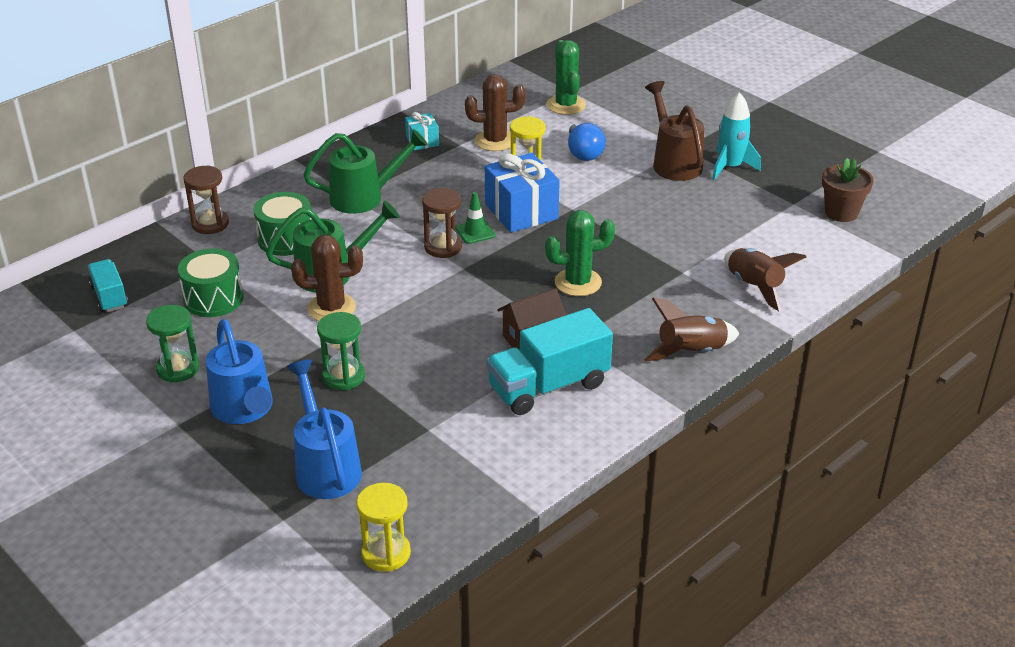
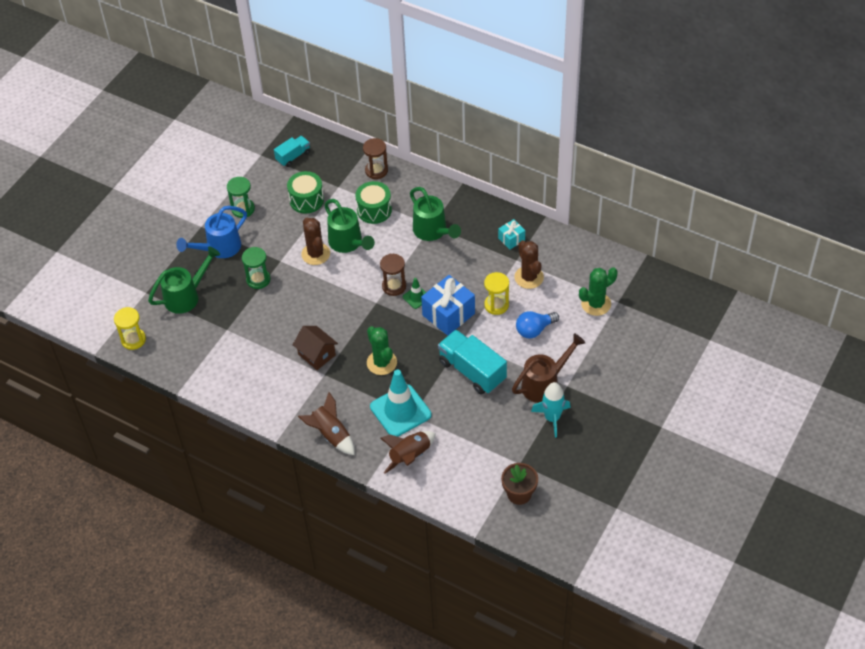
camera: 75 degrees right, 15 degrees up
blue watering can [286,359,362,499] -> green watering can [148,246,220,314]
turquoise truck [486,308,613,415] -> turquoise truck moved to [438,330,507,395]
none -> turquoise traffic cone [370,370,431,437]

